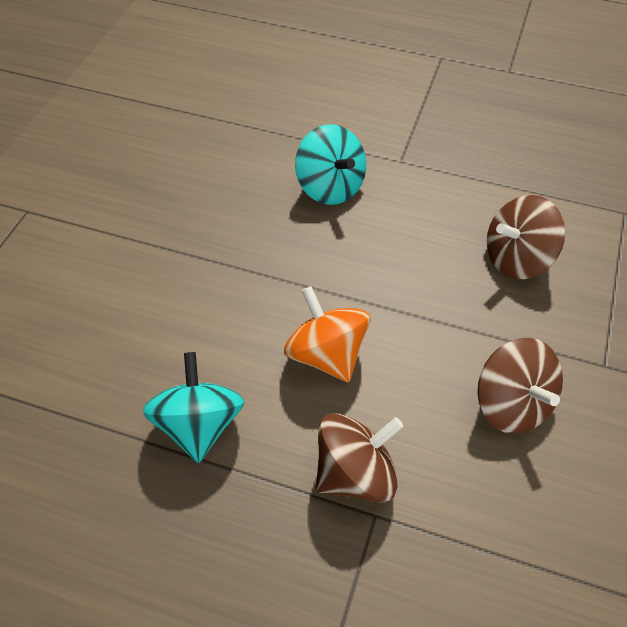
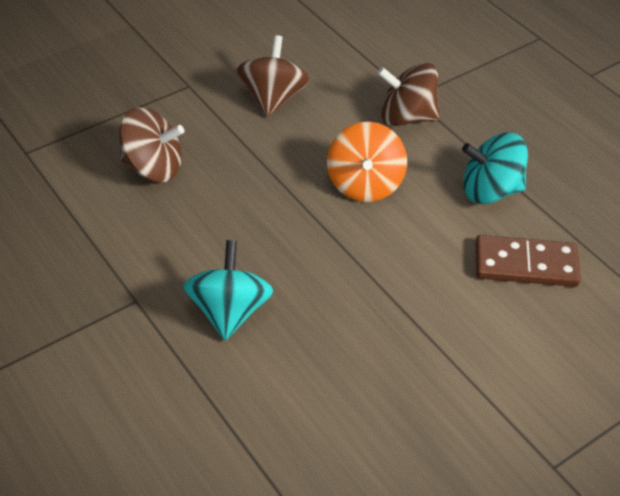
camera: 145 degrees left, 5 degrees down
turquoise spinning top [143,352,245,463] -> turquoise spinning top turned 60 degrees clockwise [462,132,528,204]
none -> brown domino [475,235,581,287]

